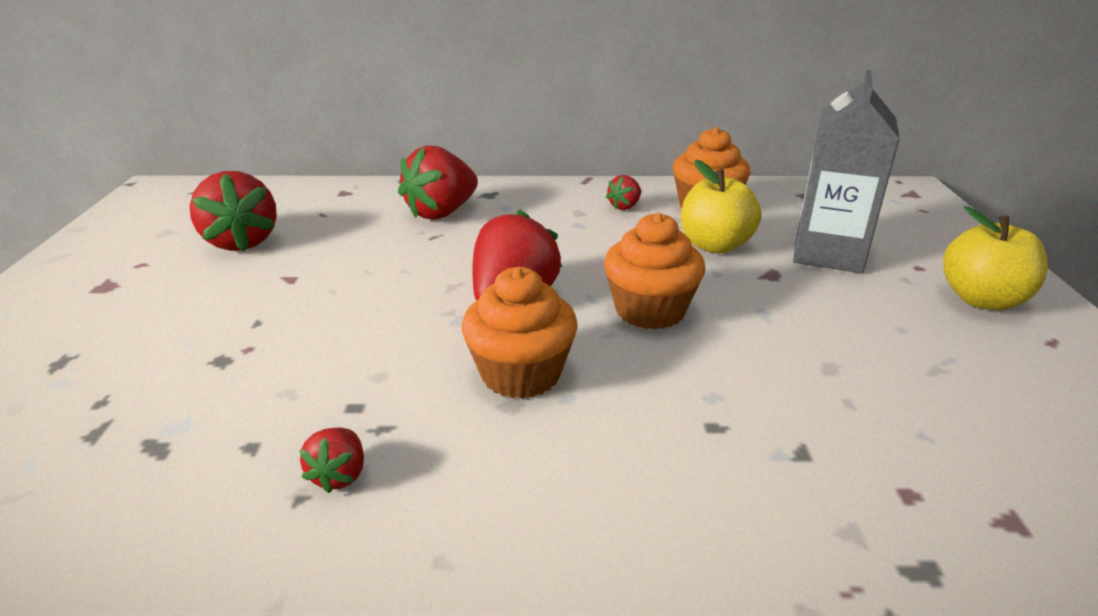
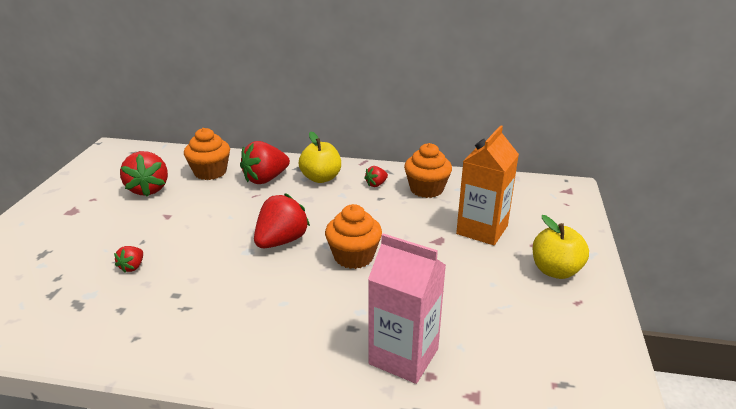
camera: 10 degrees right, 0 degrees up
red strawberry [299,428,364,493] -> red strawberry moved to [114,246,143,273]
orange cupcake [461,267,578,399] -> orange cupcake moved to [184,128,230,180]
yellow apple [681,160,761,253] -> yellow apple moved to [299,131,341,183]
grey carton [793,70,900,273] -> orange carton [456,125,519,245]
none -> pink carton [368,233,446,384]

